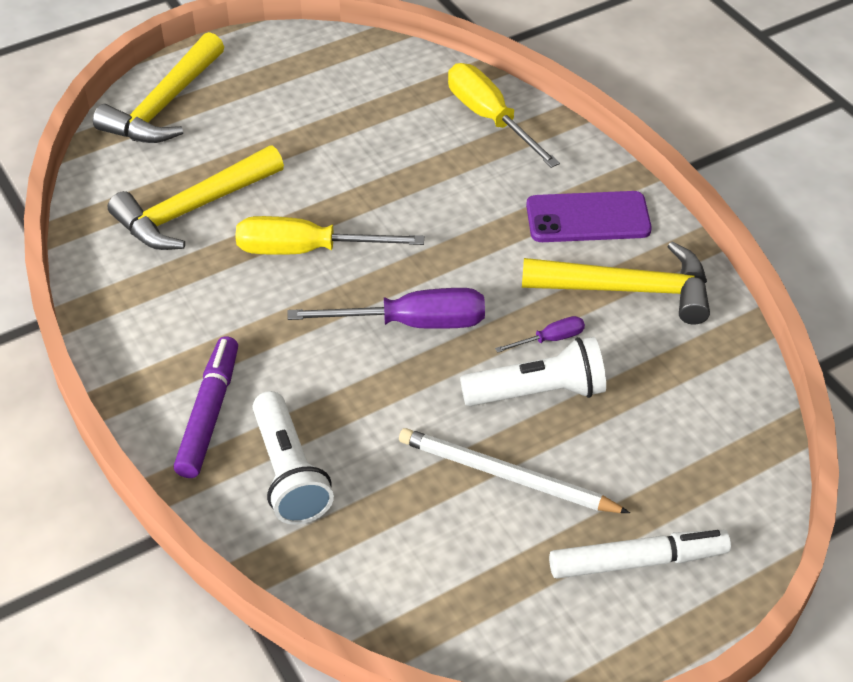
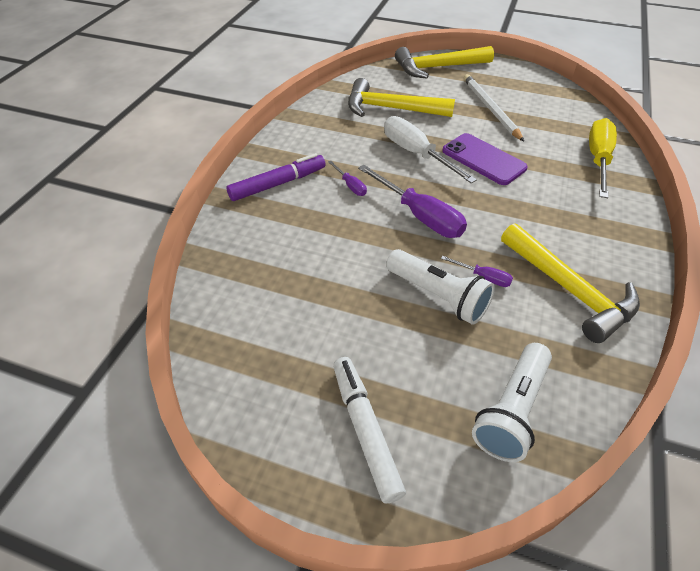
camera: 50 degrees right, 0 degrees up
yellow screwdriver [235,216,424,255] -> white screwdriver [384,116,477,183]
white flashlight [253,391,334,525] -> white flashlight moved to [472,343,552,462]
white pencil [399,428,630,513] -> white pencil moved to [464,74,524,141]
purple phone [526,191,652,242] -> purple phone moved to [442,133,528,185]
white marker [549,530,731,579] -> white marker turned 150 degrees counterclockwise [333,357,406,503]
none -> purple screwdriver [328,161,367,196]

